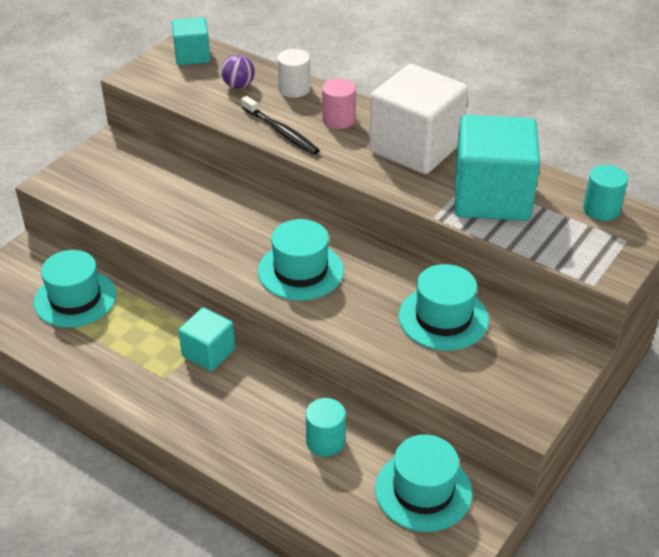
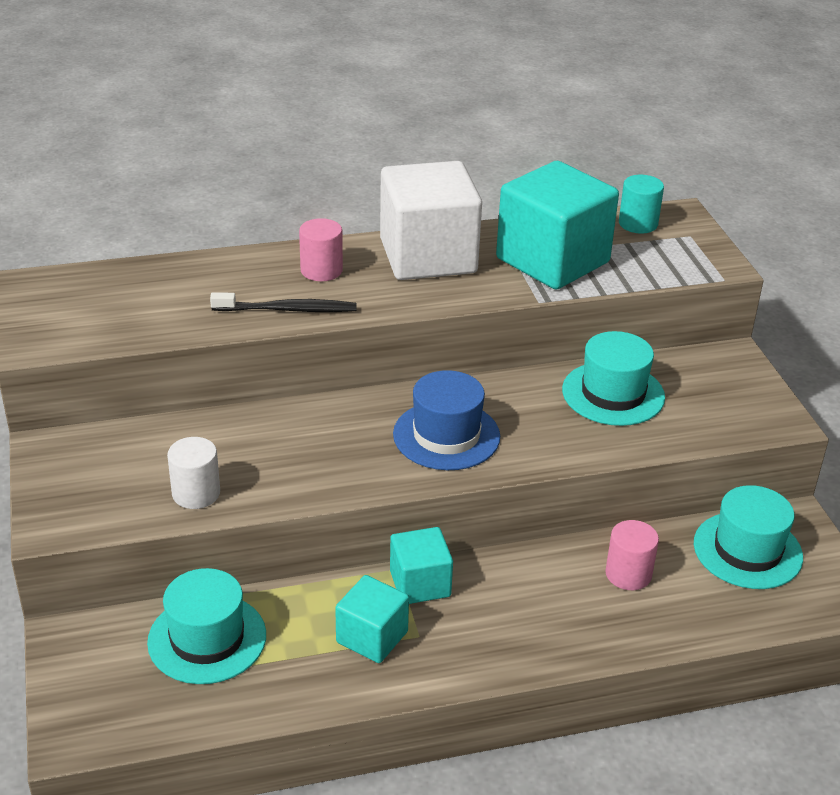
camera: 50 degrees left, 5 degrees down
turquoise cube [172,17,210,65] -> turquoise cube moved to [335,575,409,663]
purple ball [221,54,255,89] -> none
turquoise hat [258,219,344,301] -> blue hat [393,370,500,470]
white cylinder [277,49,311,98] -> white cylinder moved to [167,437,220,509]
turquoise cylinder [305,398,346,457] -> pink cylinder [605,520,659,590]

